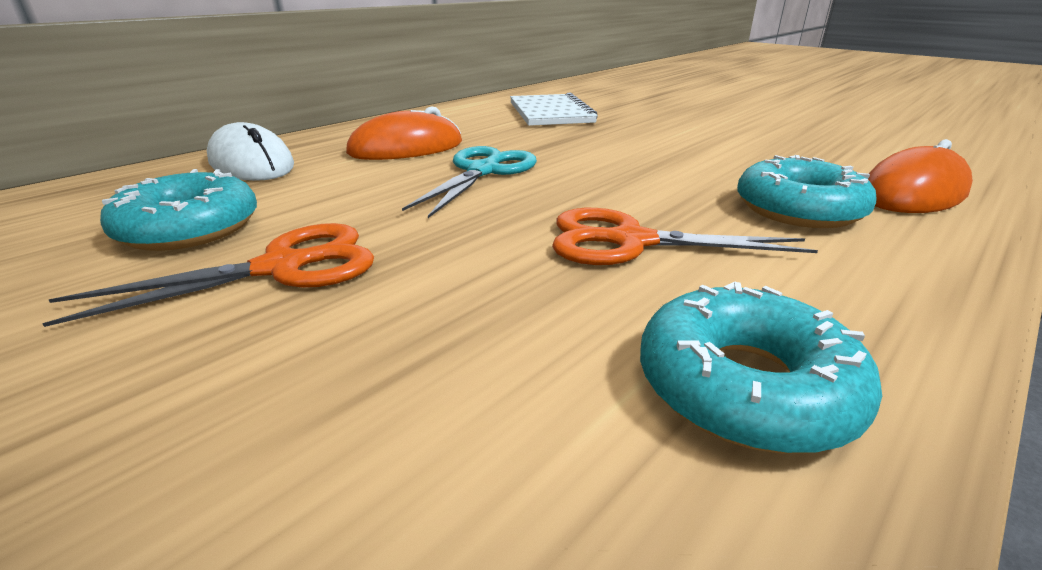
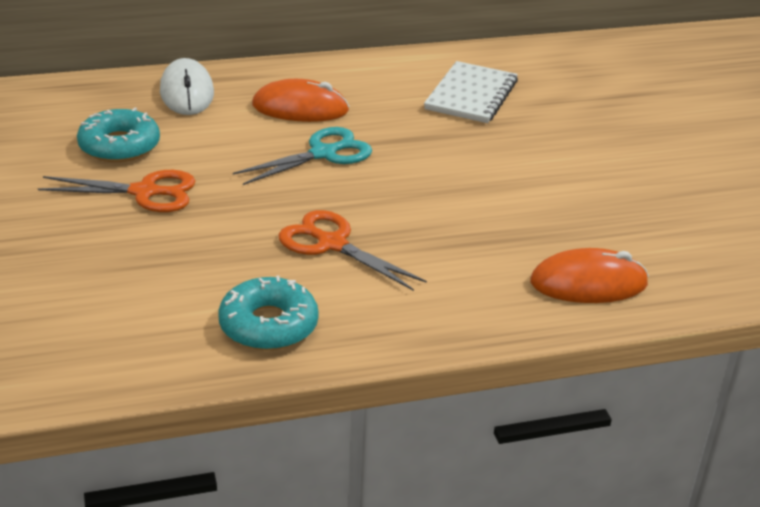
camera: 30 degrees right, 5 degrees up
turquoise donut [737,155,876,228] -> none

